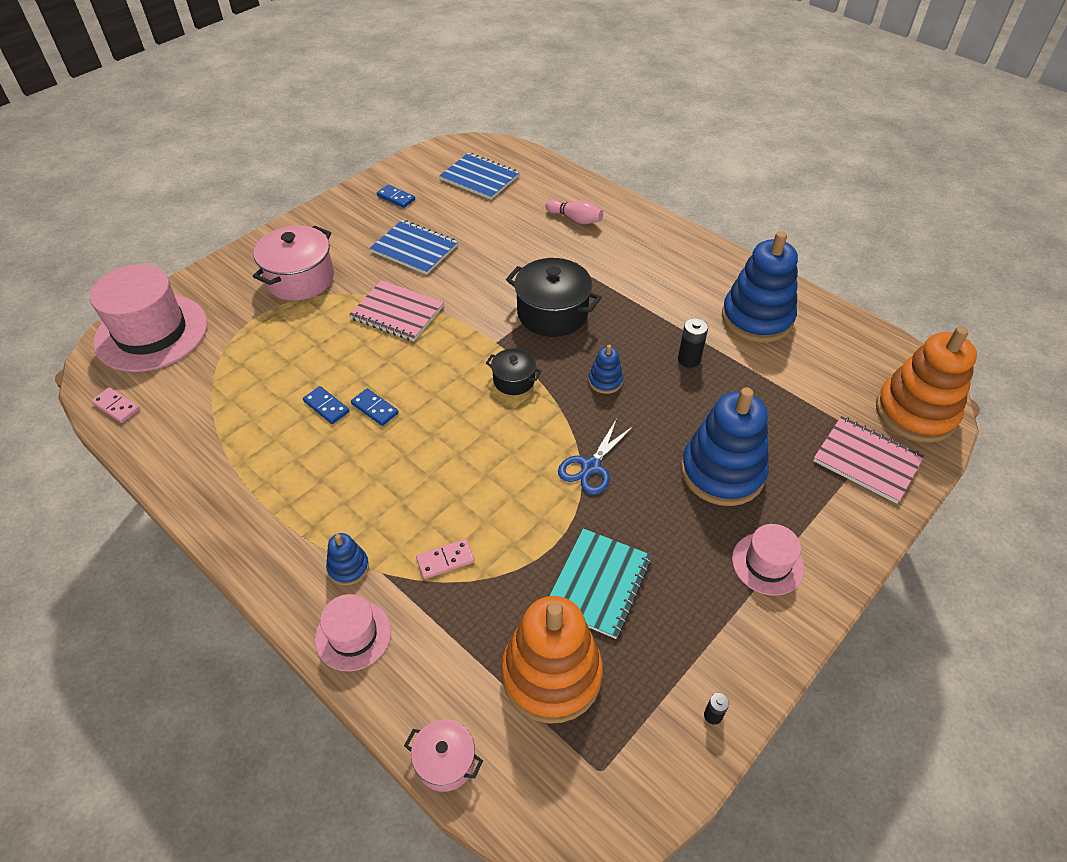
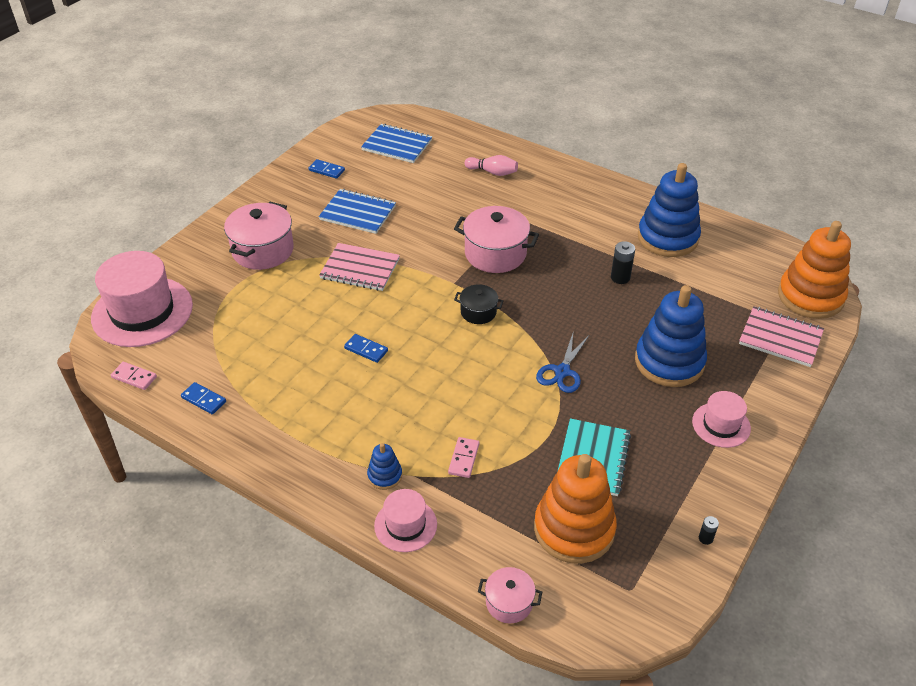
camera: 10 degrees left, 5 degrees down
blue domino [303,386,349,424] -> blue domino moved to [181,382,226,414]
pink domino [416,539,475,579] -> pink domino turned 45 degrees counterclockwise [448,437,479,478]
black pot [506,258,602,337] -> pink pot [454,206,539,273]
blue stacking toy [588,345,623,394] -> none

